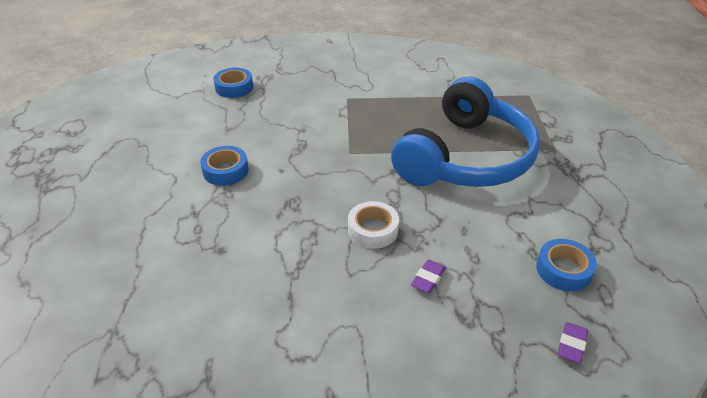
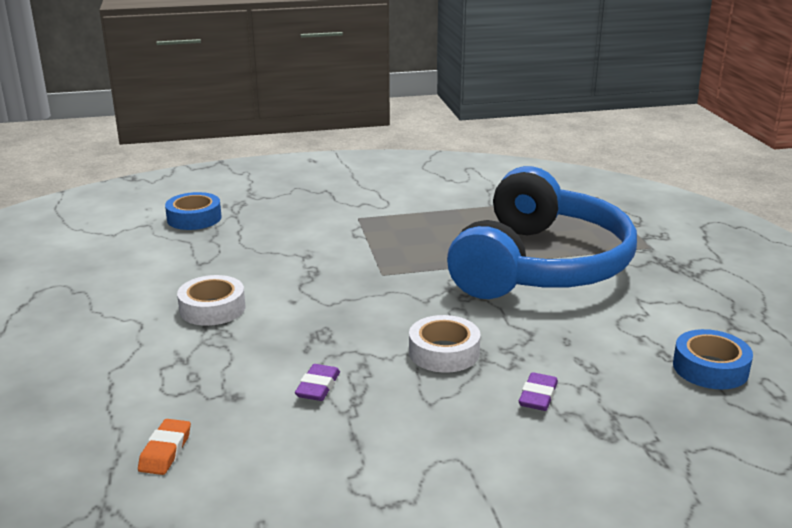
camera: 10 degrees left, 15 degrees down
blue tape [200,146,248,186] -> white tape [177,275,245,326]
purple eraser [558,322,588,363] -> purple eraser moved to [295,364,340,401]
none -> orange eraser [138,419,191,475]

